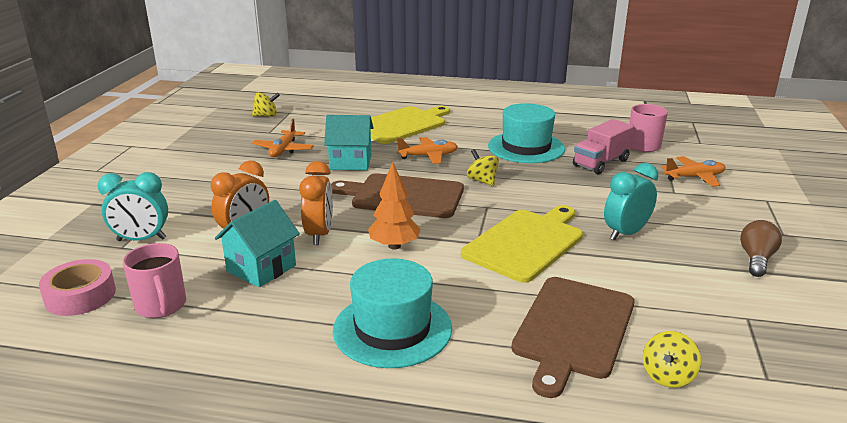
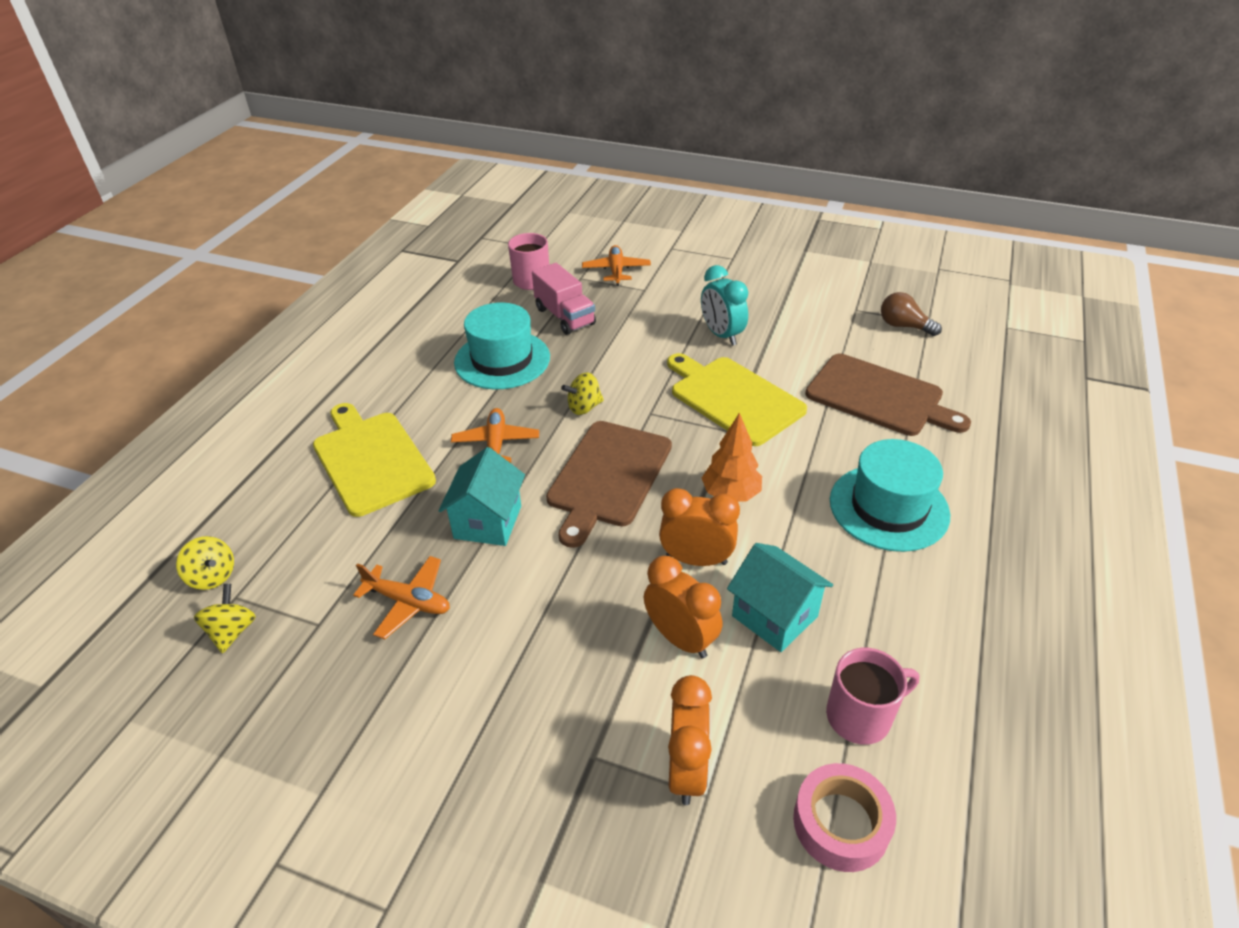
camera: 80 degrees left, 15 degrees up
turquoise clock [98,172,168,241] -> orange clock [668,675,712,805]
yellow spinning top [643,331,701,388] -> yellow spinning top moved to [176,536,234,590]
brown light bulb [740,220,782,277] -> brown light bulb moved to [881,292,942,336]

